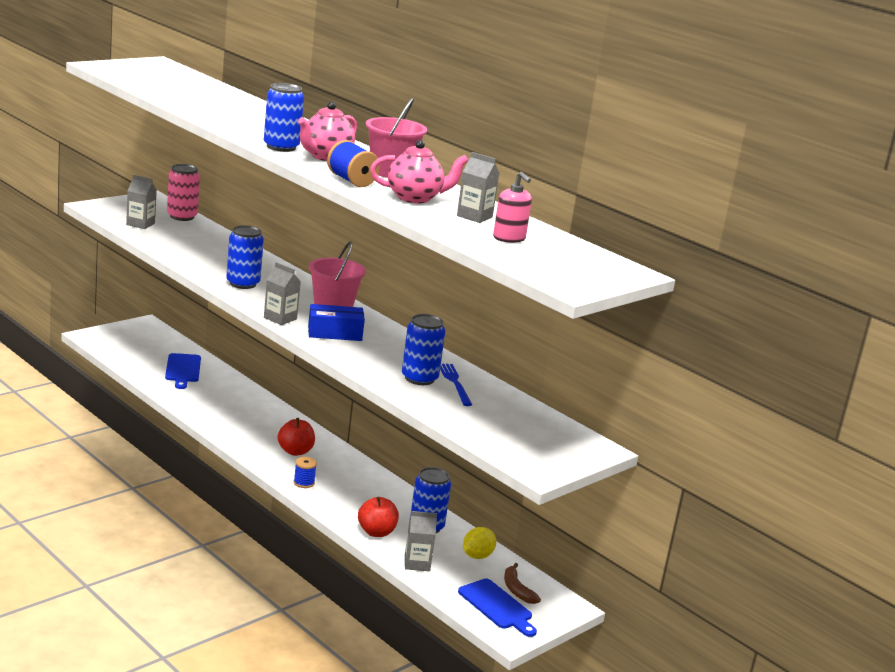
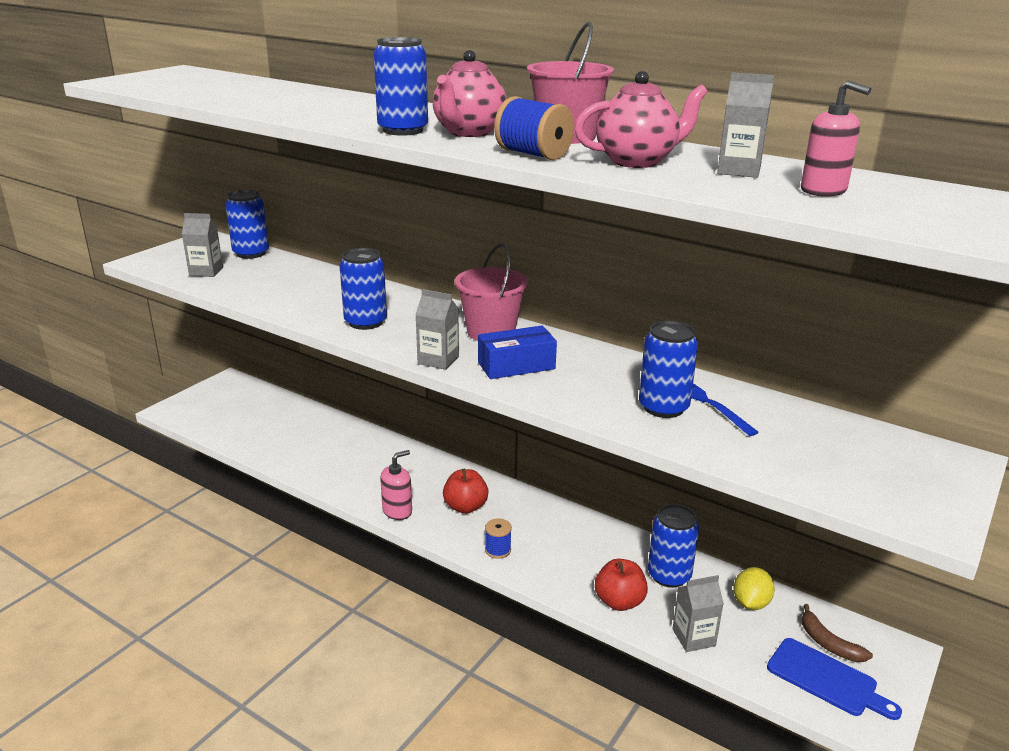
camera: 10 degrees left, 5 degrees up
blue cutting board [165,353,201,389] -> none
pink can [167,164,200,221] -> blue can [225,190,269,259]
none -> pink soap dispenser [380,450,412,520]

